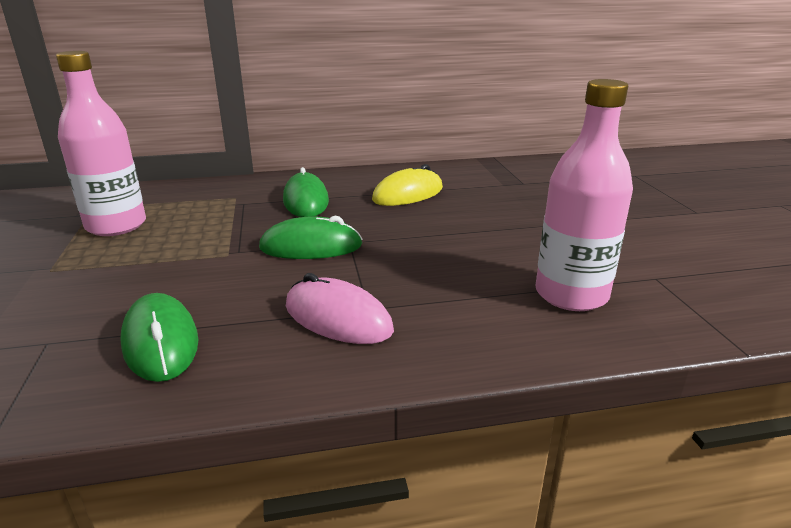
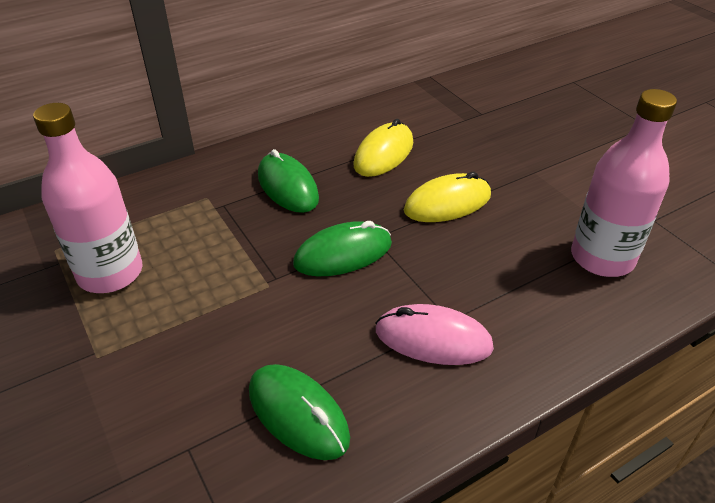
camera: 20 degrees left, 15 degrees up
none -> yellow mouse [404,172,491,222]

